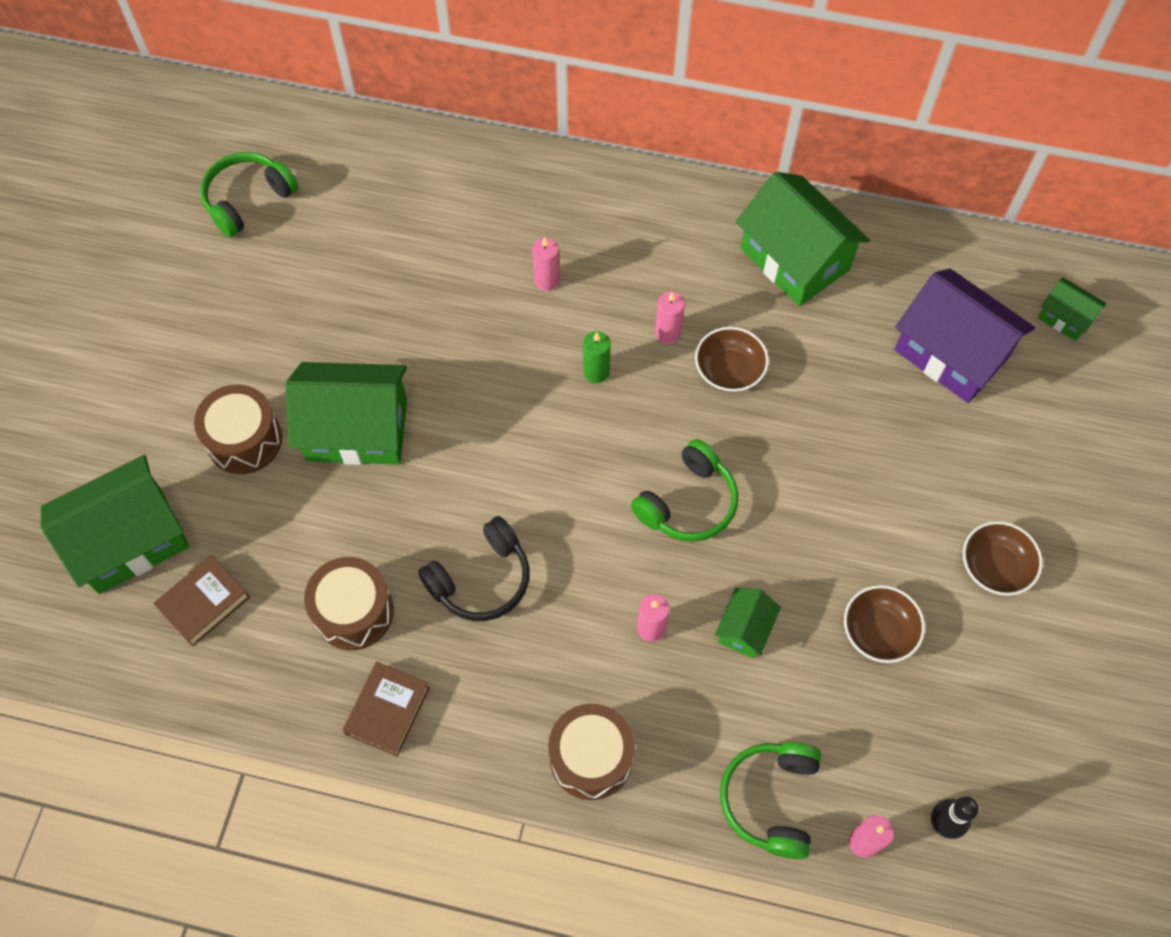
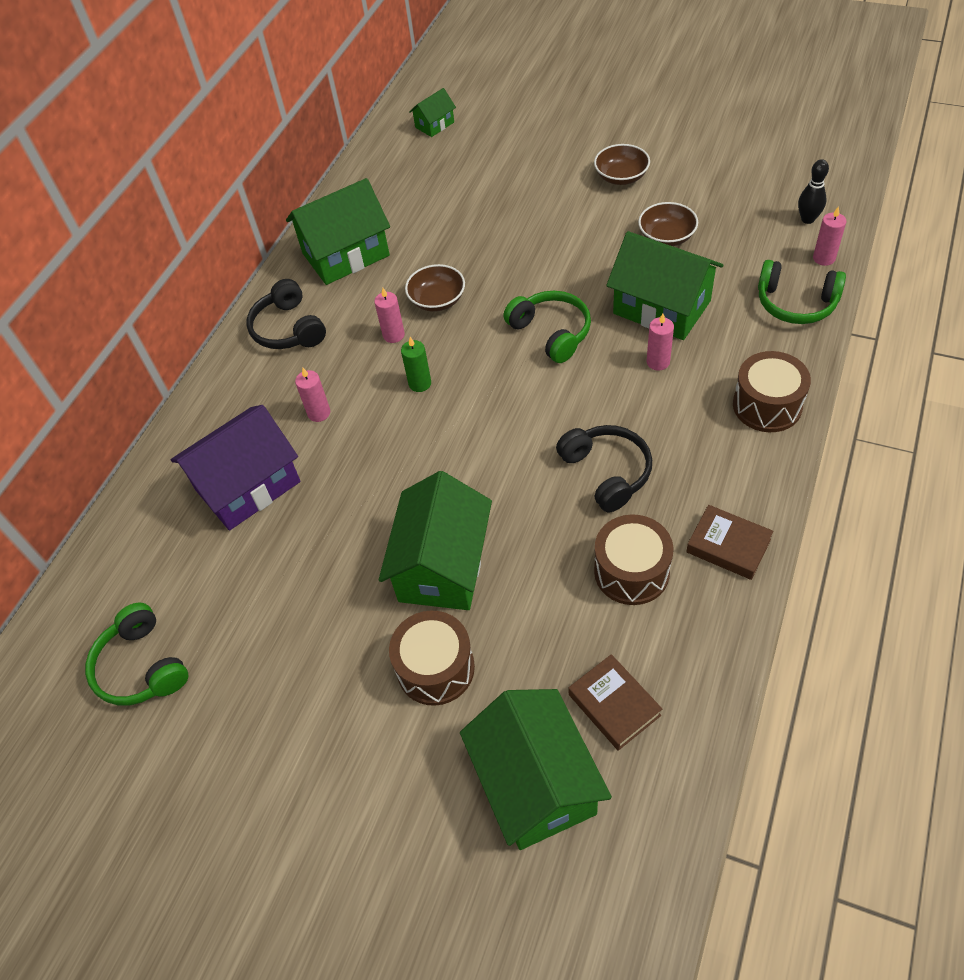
camera: 75 degrees left, 10 degrees down
green house [715,588,781,659] -> green house [606,231,724,340], size x2.05
purple house [894,268,1035,403] -> purple house moved to [171,405,300,530]
none -> black headphones [246,279,326,349]

